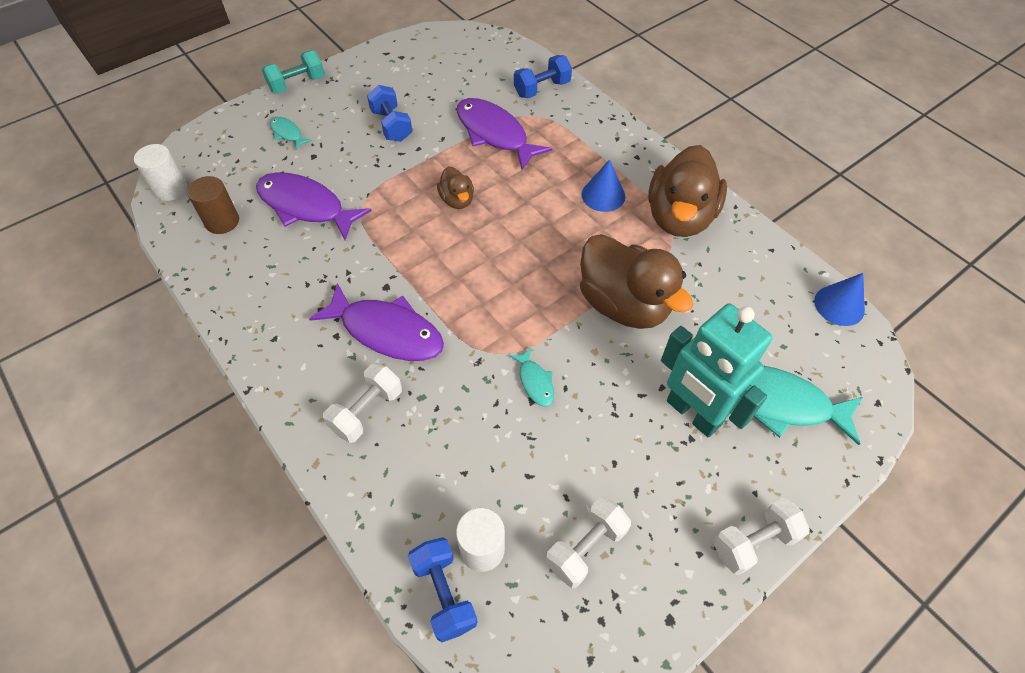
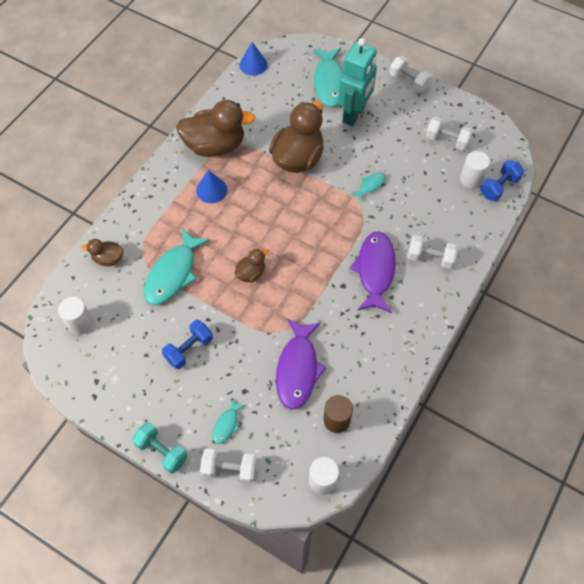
camera: 110 degrees left, 5 degrees up
purple fish [457,98,552,170] -> turquoise fish [144,228,210,305]
blue dumbbell [514,55,572,98] -> brown duck [81,239,124,266]
none -> white cylinder [58,297,93,335]
none -> white dumbbell [200,448,257,483]

